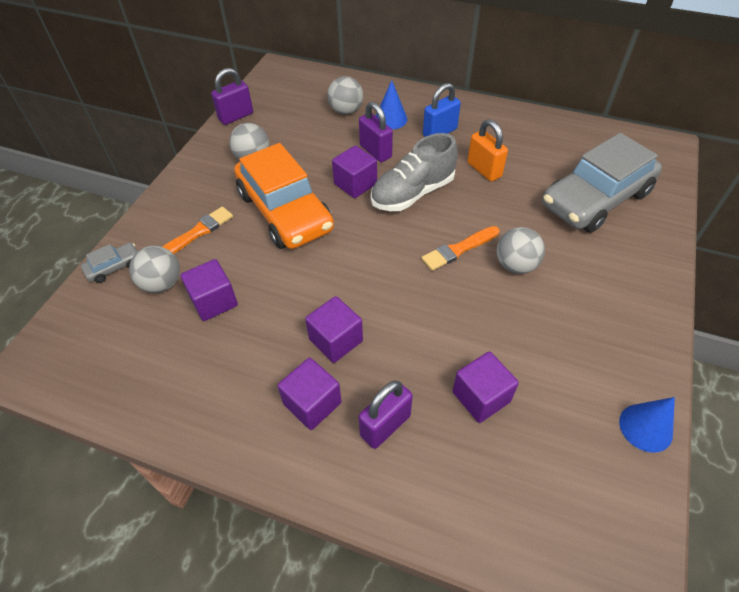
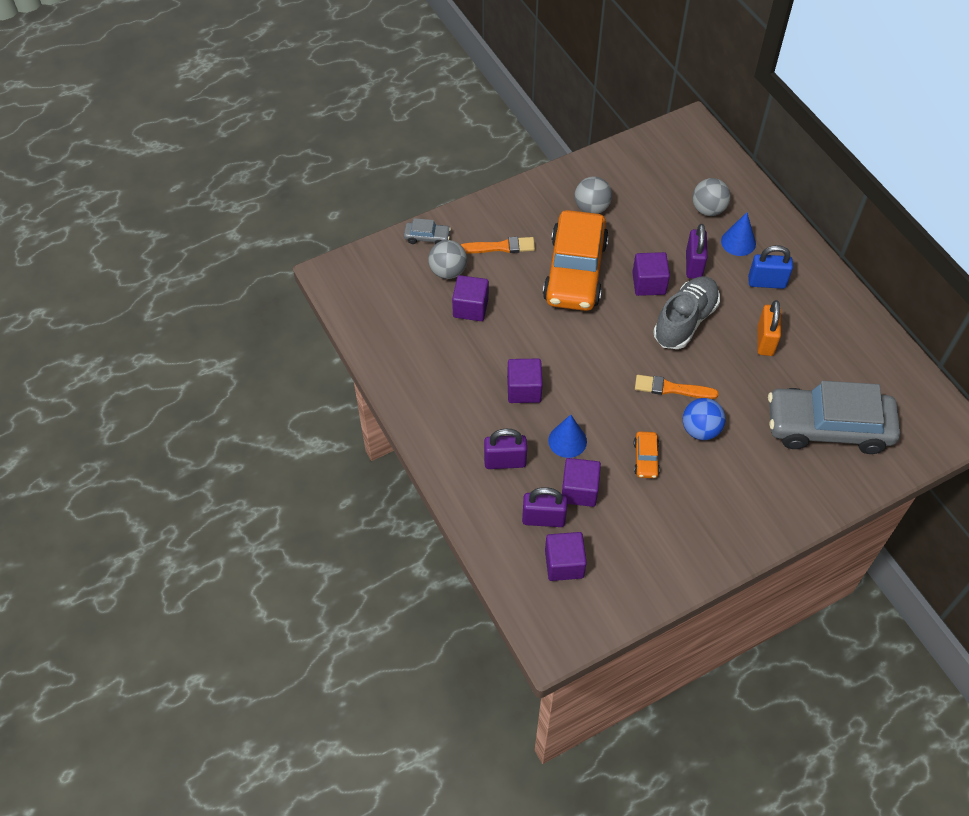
camera: 40 degrees right, 5 degrees up
purple padlock [211,68,253,125] -> purple padlock moved to [522,487,567,527]
purple cube [278,358,342,430] -> purple cube moved to [545,532,587,581]
grey shoe [370,133,458,211] -> grey shoe turned 120 degrees clockwise [653,276,720,349]
grey ball [497,227,545,274] -> blue ball [683,398,726,440]
blue cone [619,397,675,453] -> blue cone moved to [548,415,587,458]
none -> orange car [634,431,660,478]

